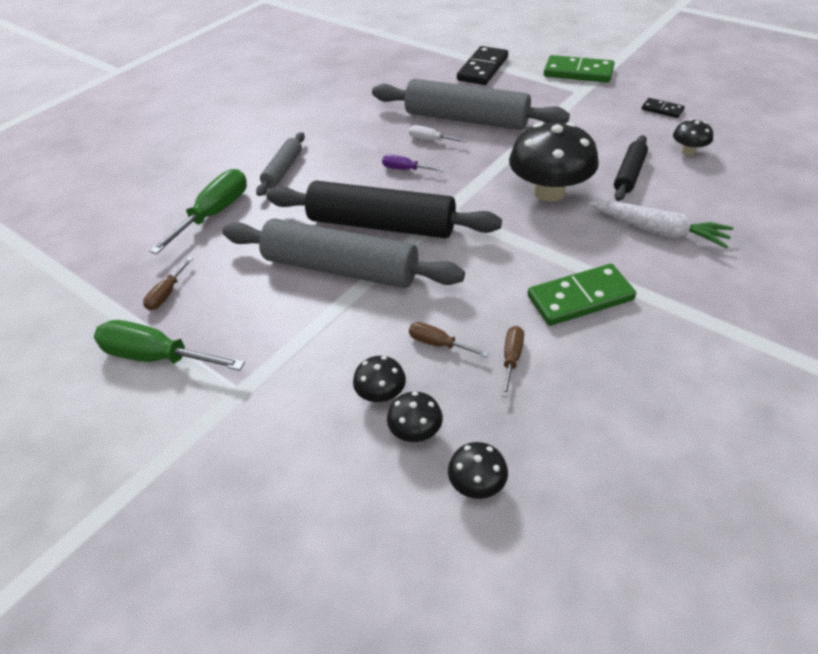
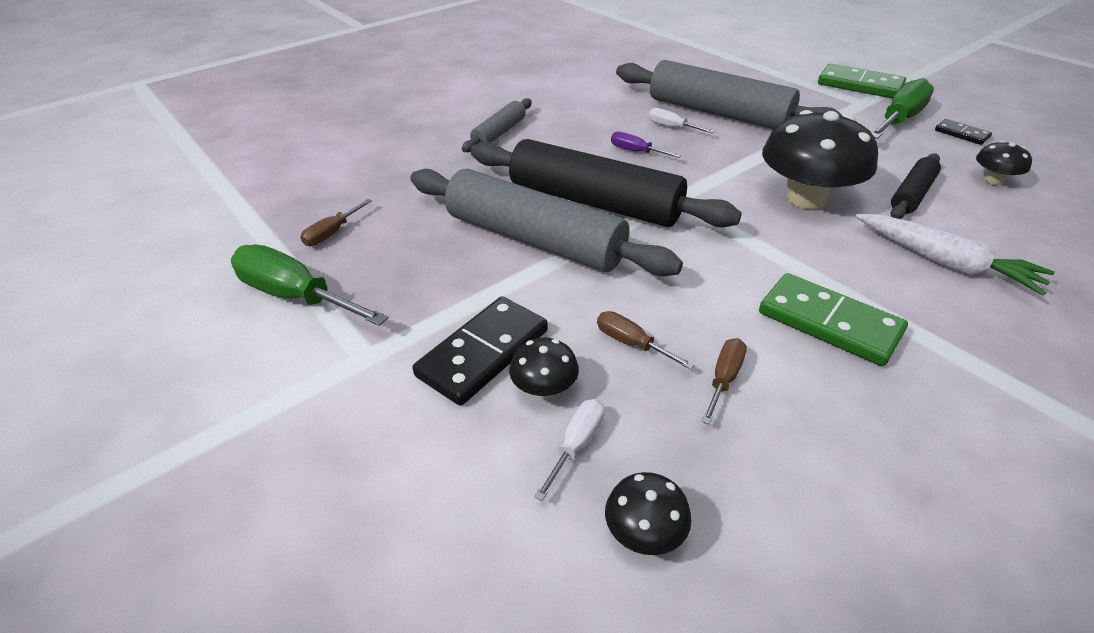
camera: 10 degrees right, 5 degrees down
green screwdriver [150,169,247,254] -> green screwdriver moved to [871,78,934,139]
black mushroom [387,392,443,442] -> white screwdriver [534,399,605,501]
black domino [457,46,508,85] -> black domino moved to [412,296,548,406]
green domino [528,264,636,326] -> green domino turned 45 degrees clockwise [759,273,908,366]

